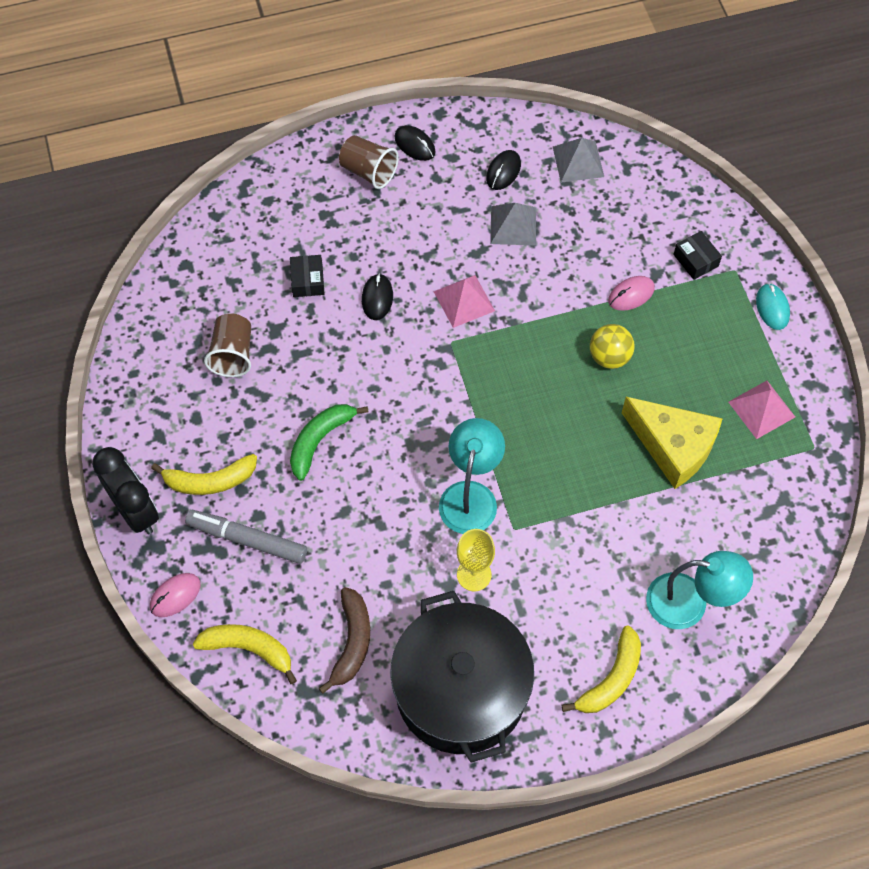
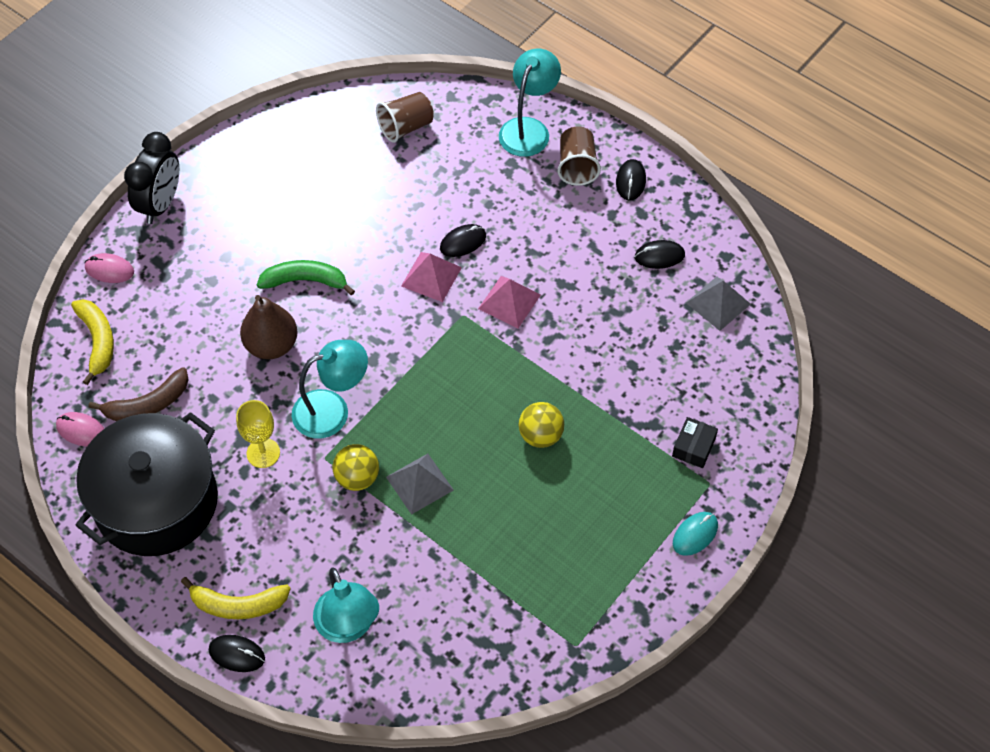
camera: 55 degrees right, 5 degrees down
yellow banana [151,454,257,495] -> none
grey marker [185,510,307,564] -> none
brown cup [204,313,251,377] -> brown cup moved to [376,92,434,143]
black box [290,255,325,297] -> none
grey pyramid [490,203,536,245] -> grey pyramid moved to [386,454,454,515]
pink mouse [608,276,655,311] -> pink mouse moved to [56,412,104,446]
yellow cheese [622,397,723,489] -> none
pink pyramid [728,381,795,439] -> pink pyramid moved to [401,252,462,302]
none -> black mouse [209,635,265,672]
none -> brown pear [240,295,298,359]
none -> yellow ball [333,444,379,491]
none -> turquoise lamp [499,49,561,157]

